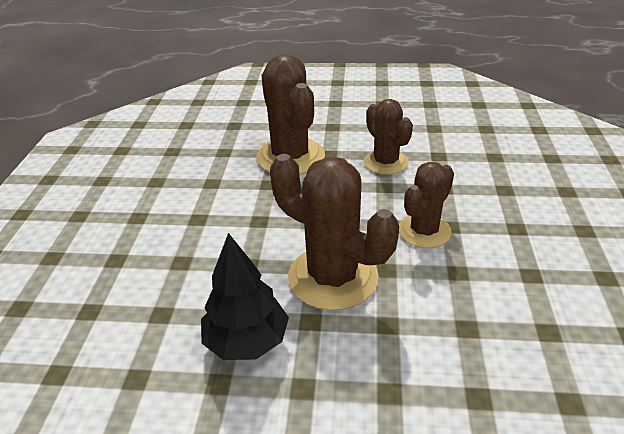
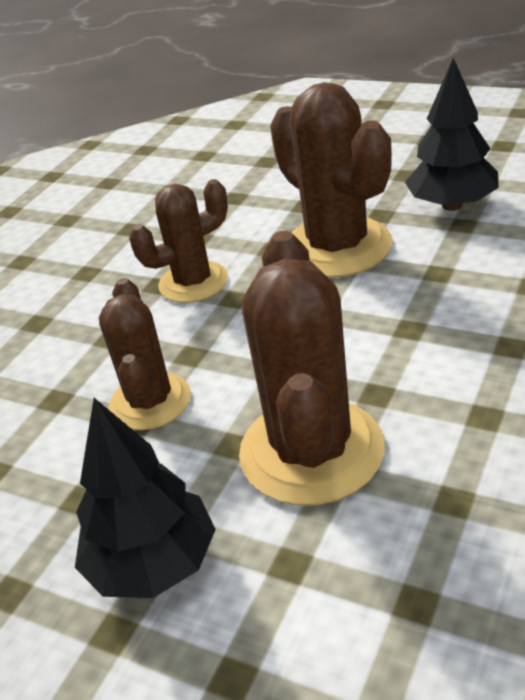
camera: 155 degrees left, 0 degrees up
none -> black tree [75,398,216,598]

